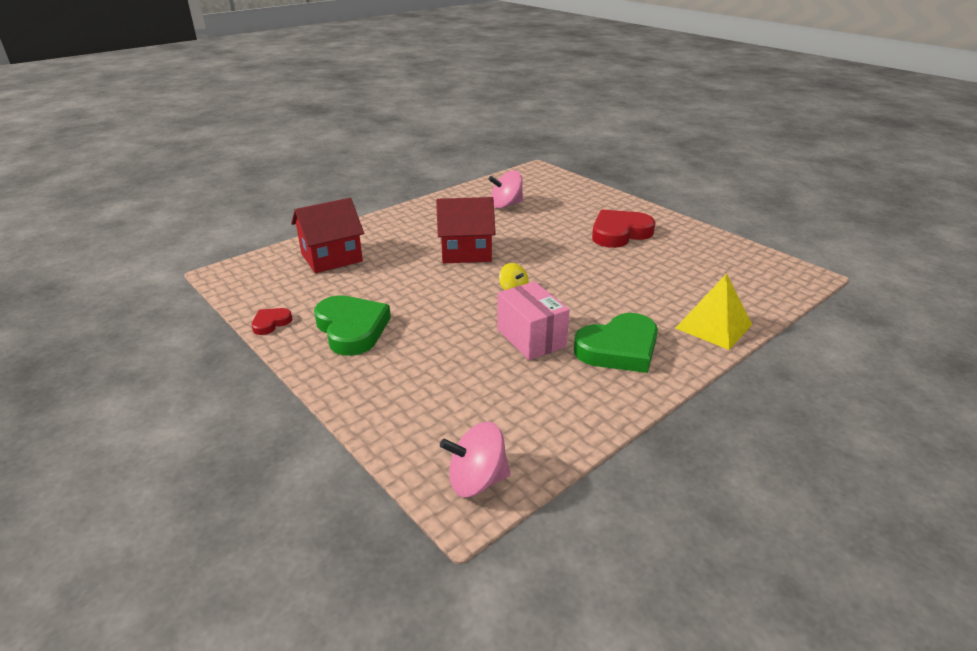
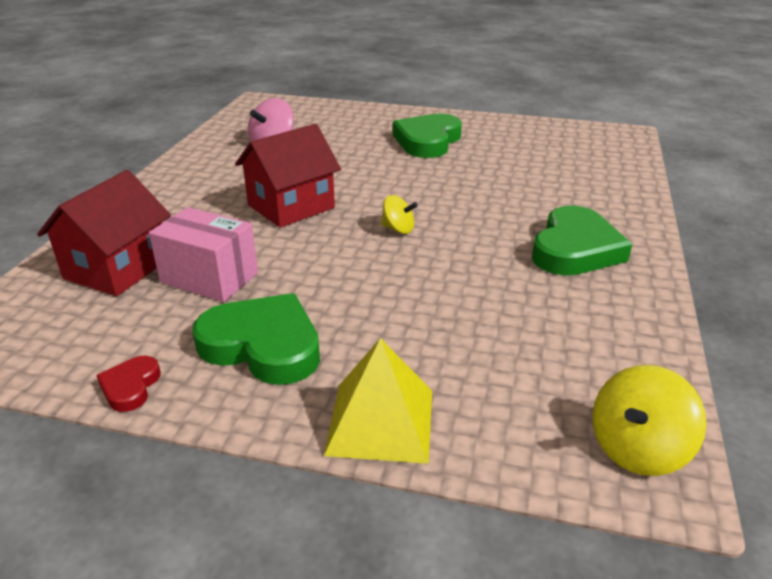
camera: 35 degrees left, 0 degrees up
pink spinning top [440,422,511,497] -> yellow spinning top [592,365,707,476]
pink box [497,281,570,360] -> pink box moved to [149,207,258,302]
red heart [592,209,656,248] -> green heart [393,114,462,158]
yellow pyramid [676,273,752,350] -> yellow pyramid moved to [324,338,432,464]

